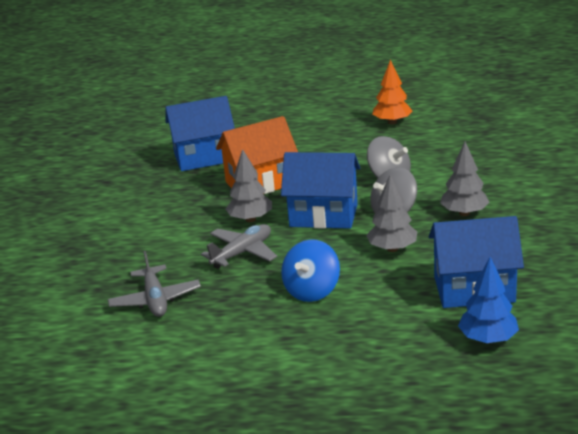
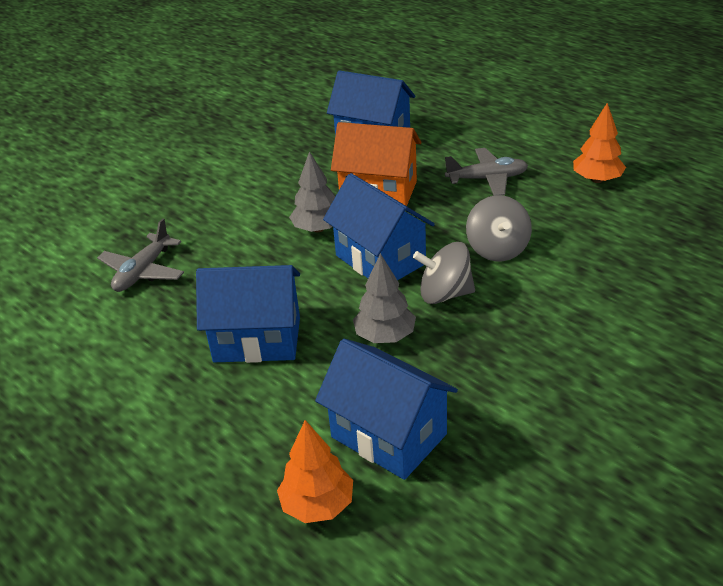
camera: 40 degrees right, 10 degrees up
grey plane [201,224,277,269] -> grey plane moved to [445,148,528,196]
blue spinning top [281,239,340,302] -> blue house [196,265,300,363]
grey tree [440,142,490,216] -> none
blue tree [458,257,519,344] -> orange tree [277,420,353,523]

